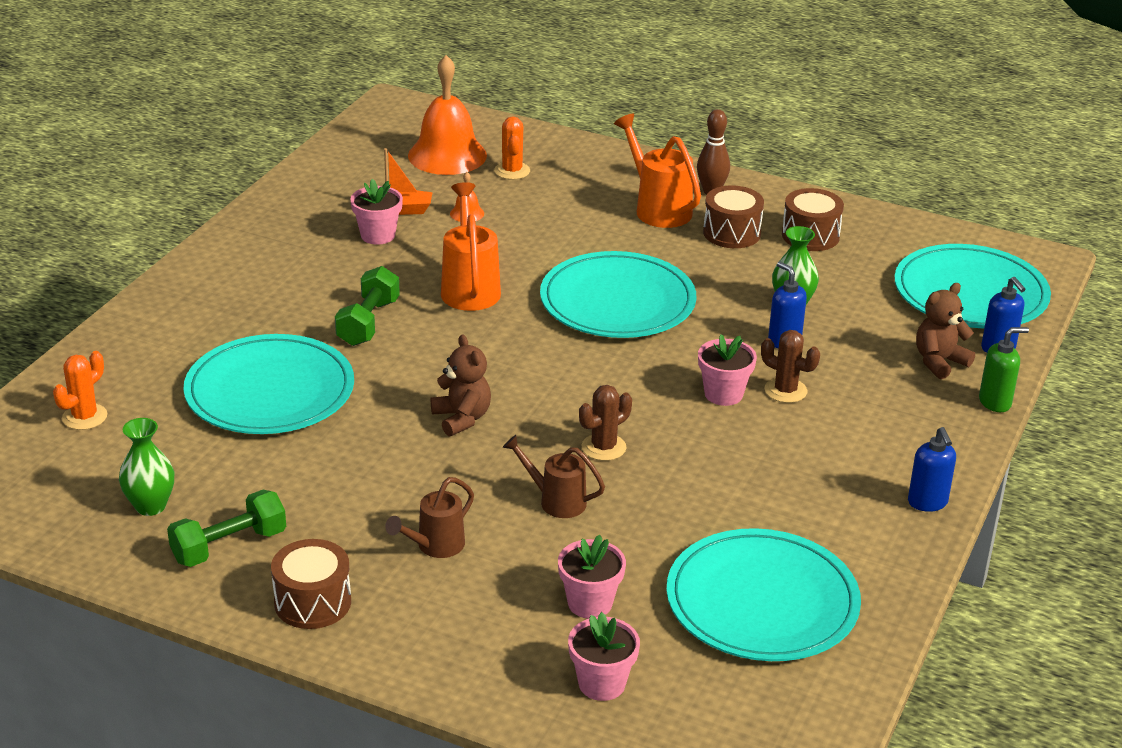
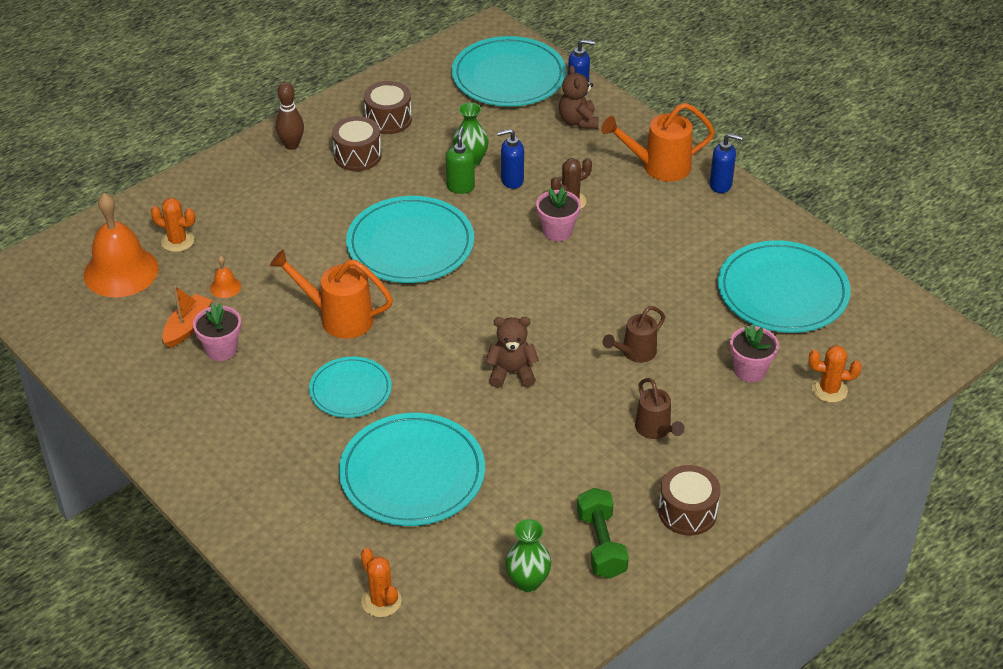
camera: 65 degrees left, 10 degrees up
green dumbbell [335,266,400,346] -> turquoise plate [309,357,392,418]
pink flower pot [568,612,640,701] -> orange cactus [809,345,862,403]
brown cactus [579,385,632,461] -> none
orange watering can [614,113,701,228] -> orange watering can moved to [601,103,715,182]
green soap dispenser [979,327,1029,412] -> green soap dispenser moved to [446,127,475,194]

